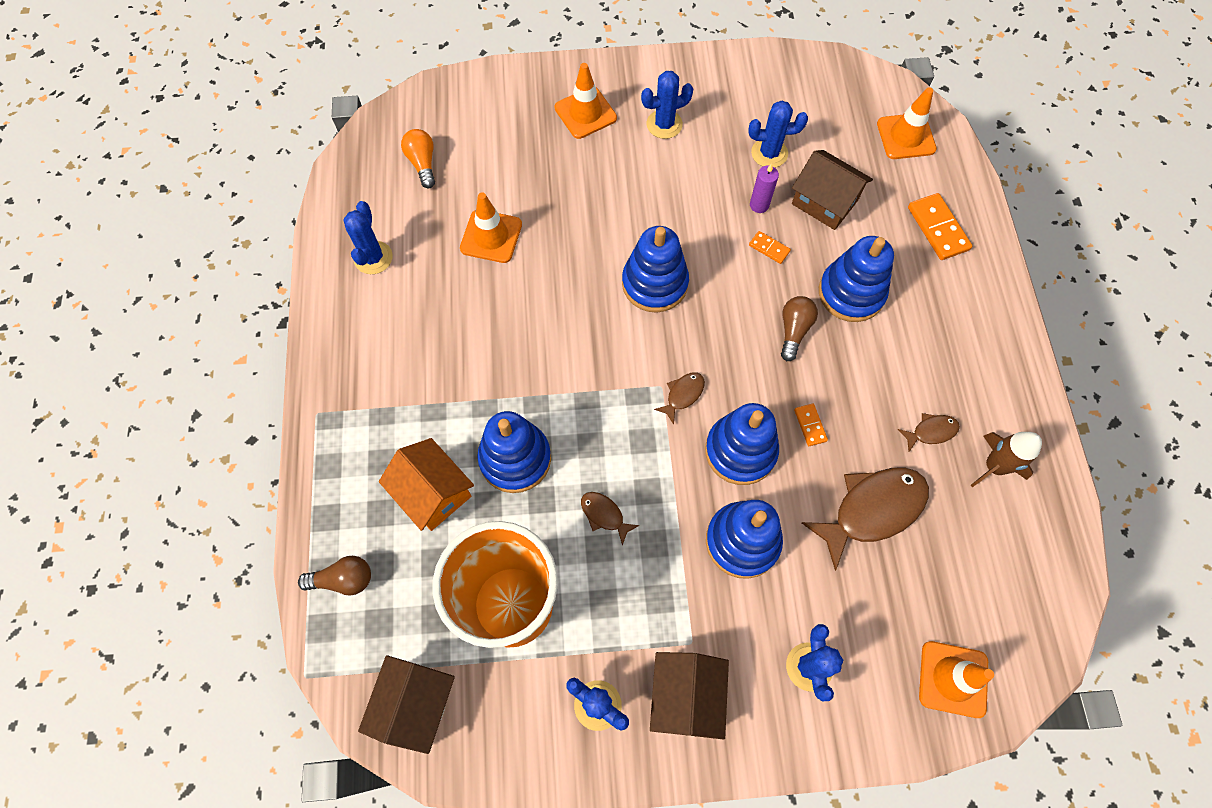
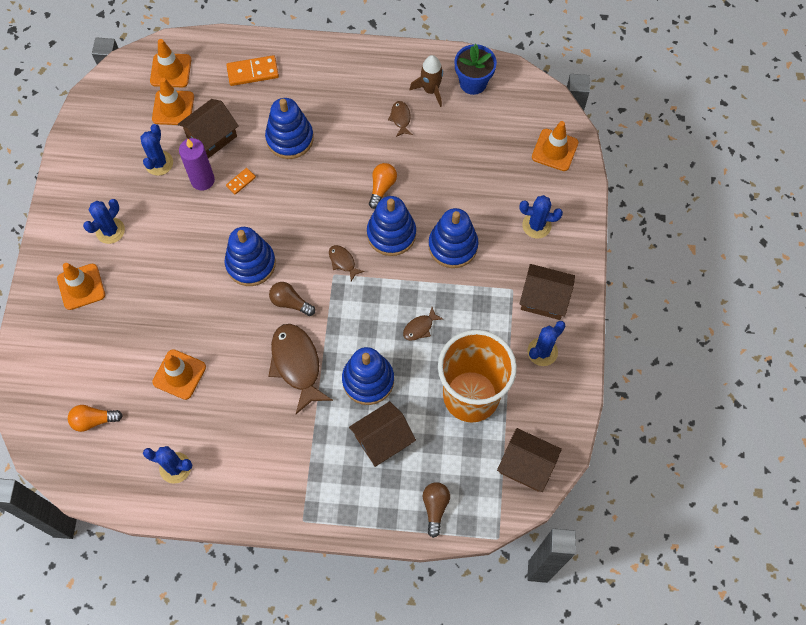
camera: 80 degrees left, 0 degrees up
orange house [379,438,474,531] -> brown house [349,401,416,467]
blue cactus [641,71,693,139] -> blue cactus turned 45 degrees clockwise [83,199,125,244]
purple candle [750,163,779,213] -> purple candle [179,138,215,191], size x1.61
brown light bulb [781,296,818,361] -> brown light bulb moved to [269,282,315,316]
orange domino [794,403,828,446] -> orange light bulb [369,163,397,209]
brown fish [802,468,929,571] -> brown fish moved to [268,324,333,414]
none -> orange traffic cone [152,78,194,125]
none -> blue flower pot [454,44,497,95]

